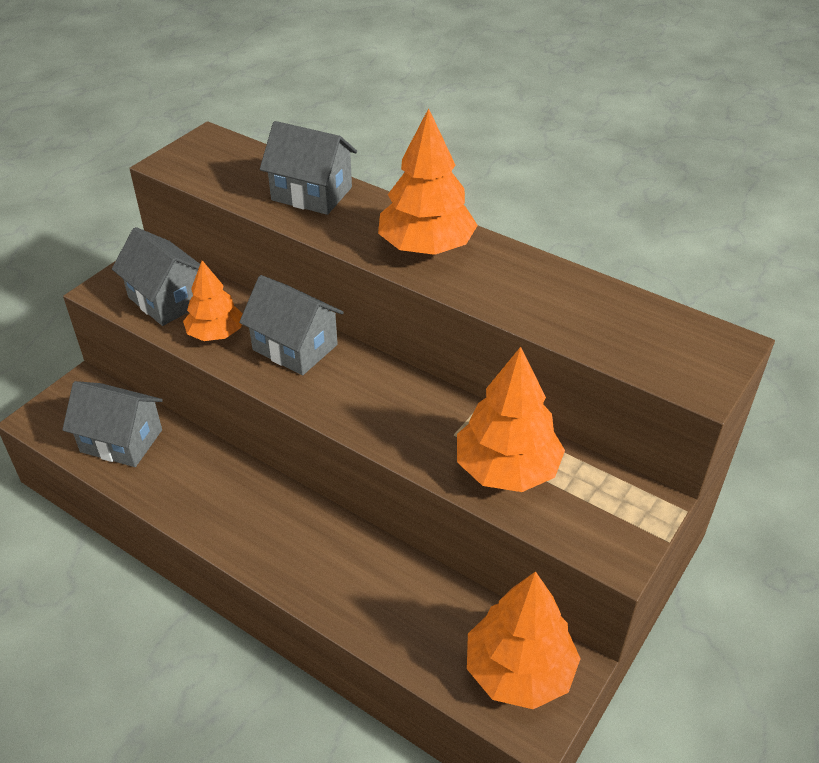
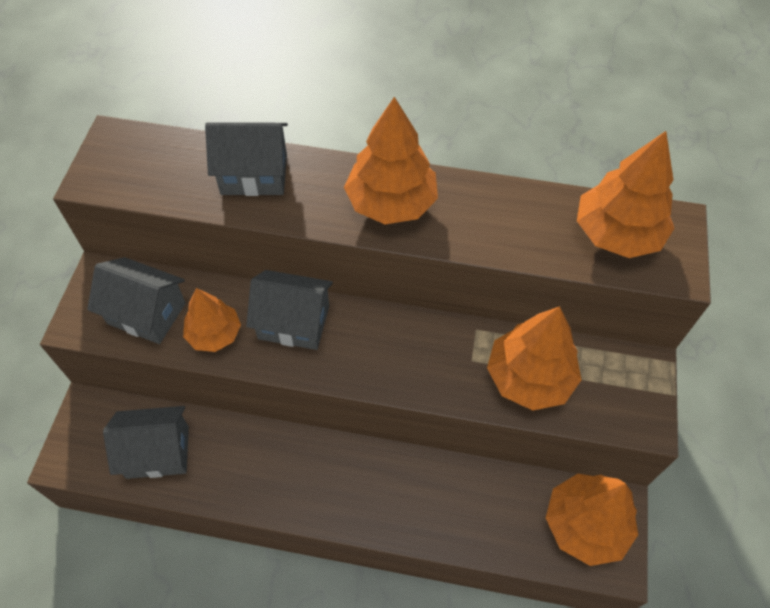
camera: 25 degrees left, 15 degrees up
none -> orange tree [577,131,674,258]

